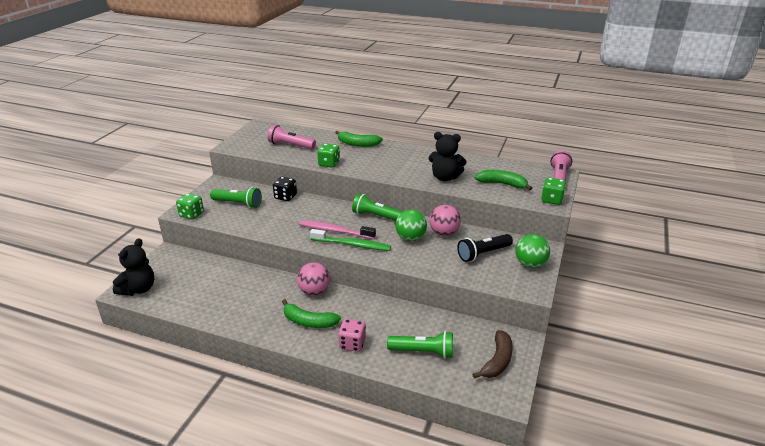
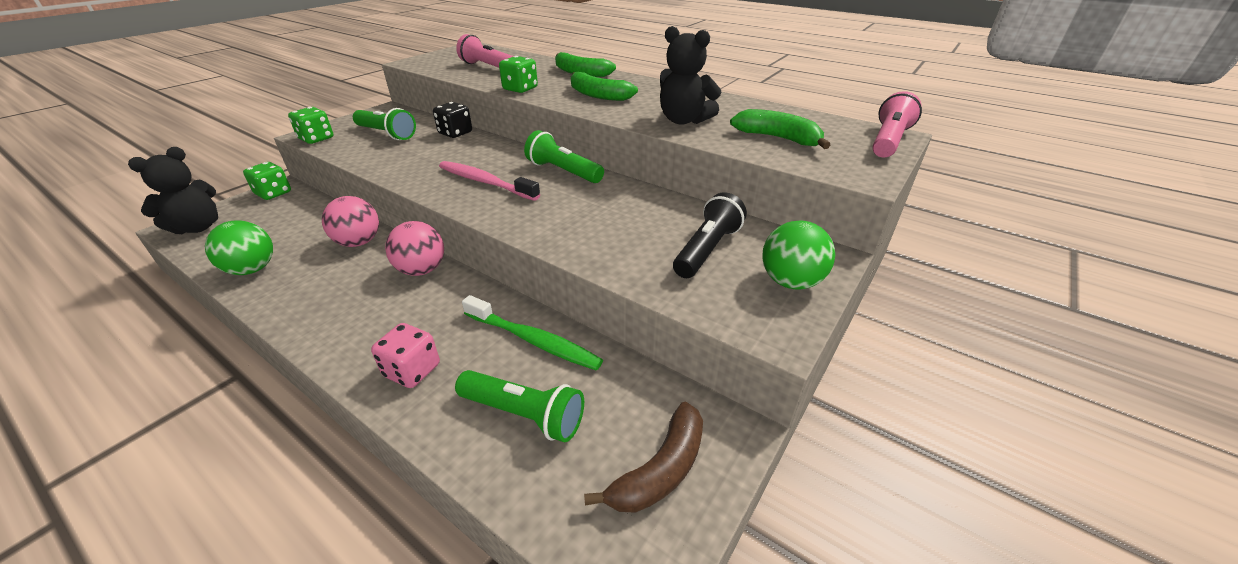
camera: 15 degrees right, 5 degrees up
green banana [282,299,341,328] -> green banana moved to [571,72,638,101]
green toothbrush [310,229,391,251] -> green toothbrush moved to [462,295,603,371]
green ball [395,210,427,241] -> green ball moved to [205,221,273,275]
pink ball [429,205,461,236] -> pink ball moved to [322,196,379,247]
black flashlight [457,234,513,262] -> black flashlight turned 135 degrees clockwise [673,192,747,278]
green dice [541,178,566,205] -> green dice moved to [243,162,291,200]

